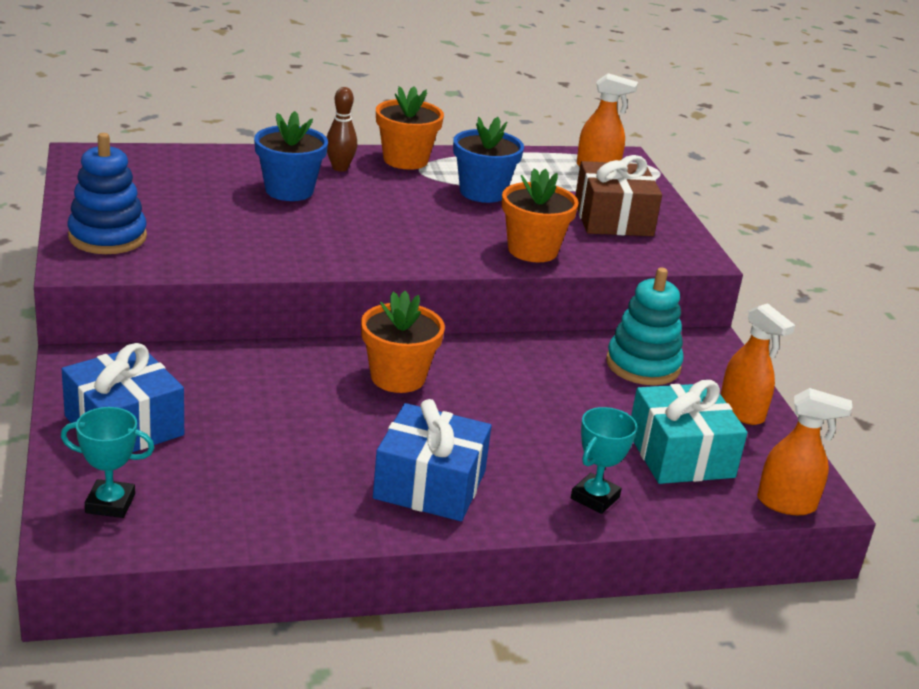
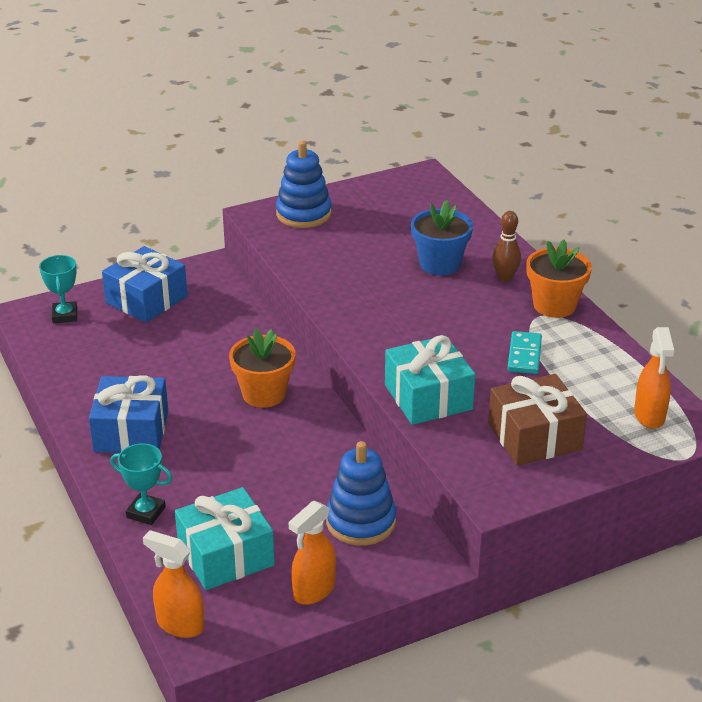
camera: 80 degrees right, 5 degrees up
blue flower pot [453,117,524,203] -> turquoise domino [507,331,542,374]
orange flower pot [502,168,579,262] -> turquoise gift [385,335,476,425]
turquoise stacking toy [606,267,684,385] -> blue stacking toy [326,441,396,546]
orange spray bottle [757,388,852,515] -> orange spray bottle turned 120 degrees clockwise [143,530,204,638]

